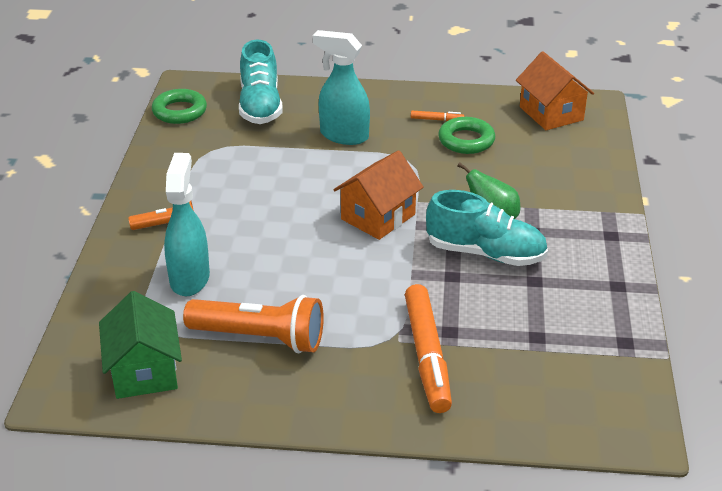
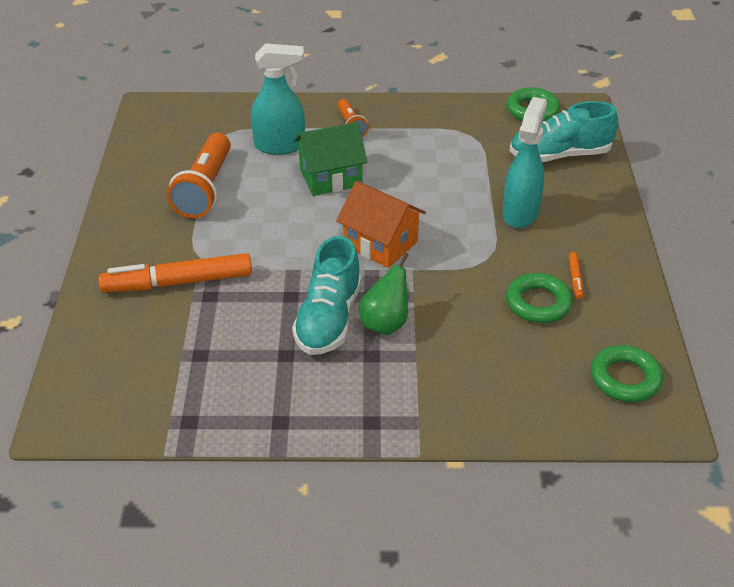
camera: 85 degrees right, 5 degrees up
green house [99,291,182,399] -> green house moved to [294,122,368,196]
orange house [516,51,594,130] -> green ring [590,345,663,402]

